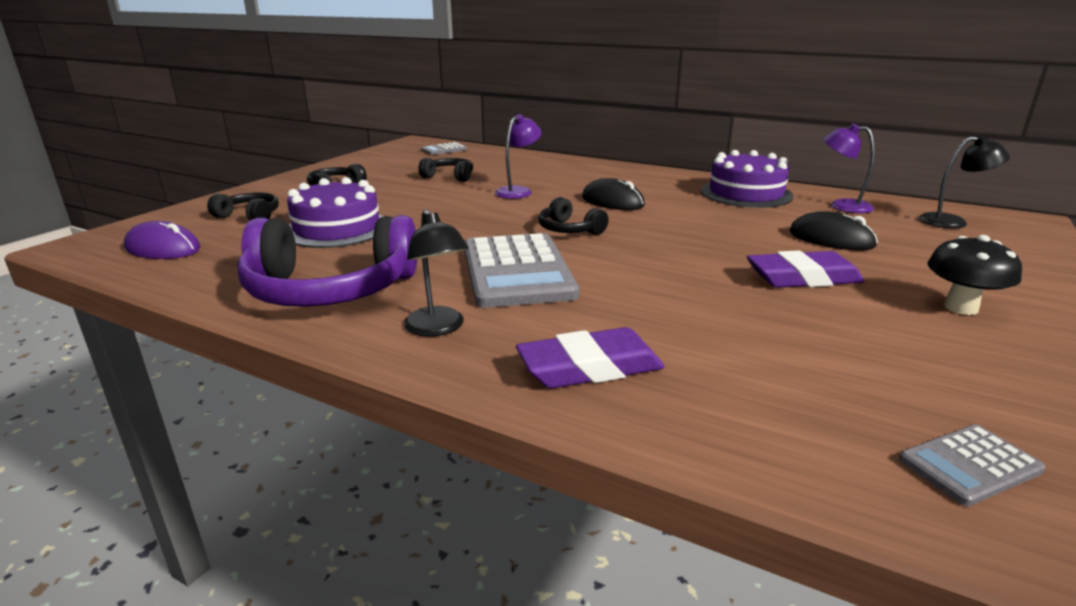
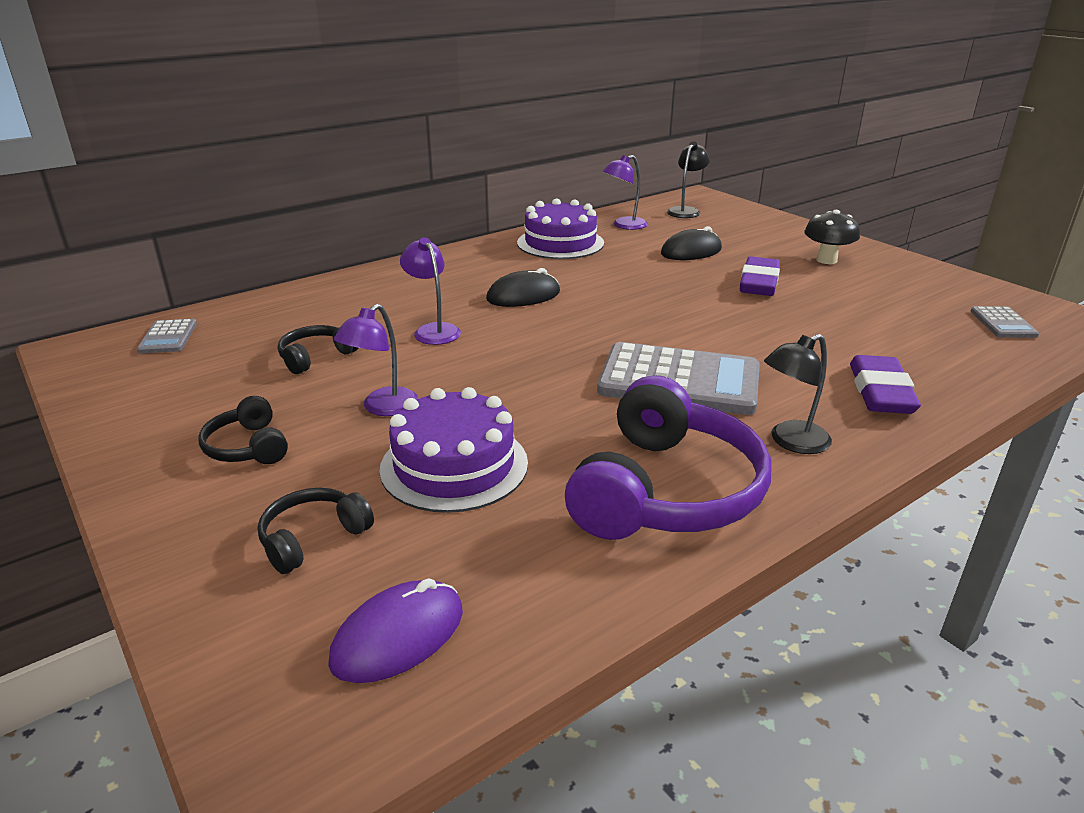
camera: 65 degrees left, 5 degrees up
black lamp [404,209,469,337] -> black lamp turned 150 degrees clockwise [764,334,832,454]
black headphones [538,197,609,235] -> none
none -> purple lamp [334,304,418,416]

